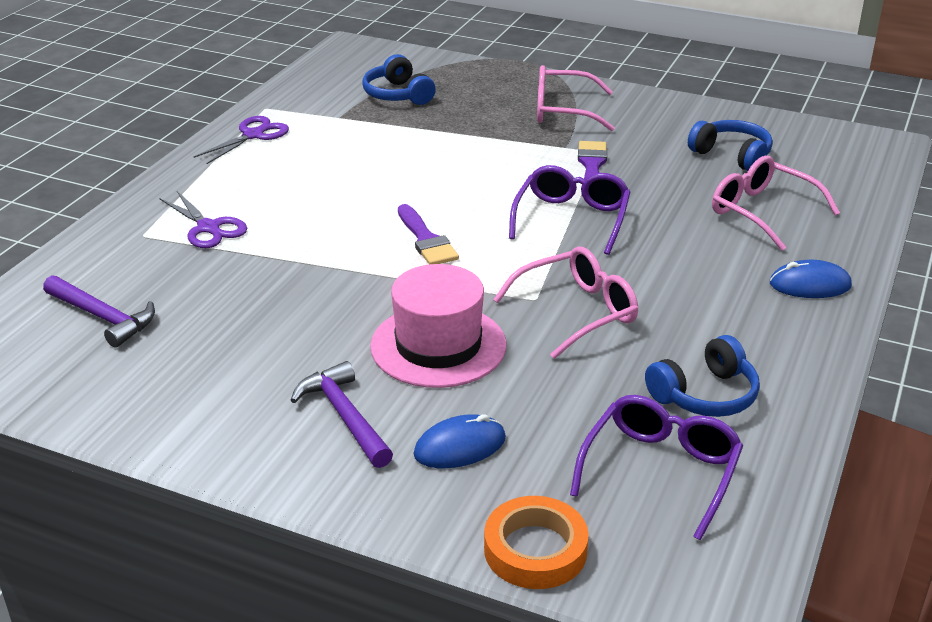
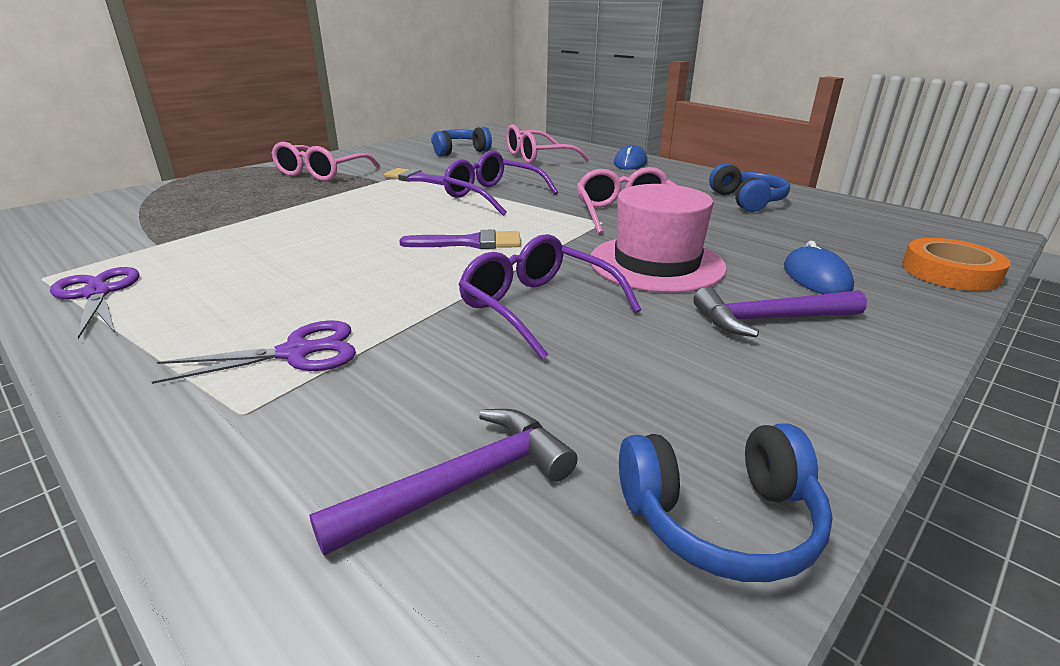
camera: 70 degrees left, 5 degrees down
blue headphones [362,54,436,105] -> blue headphones moved to [619,423,833,582]
purple glasses [570,395,743,540] -> purple glasses moved to [458,234,641,360]

